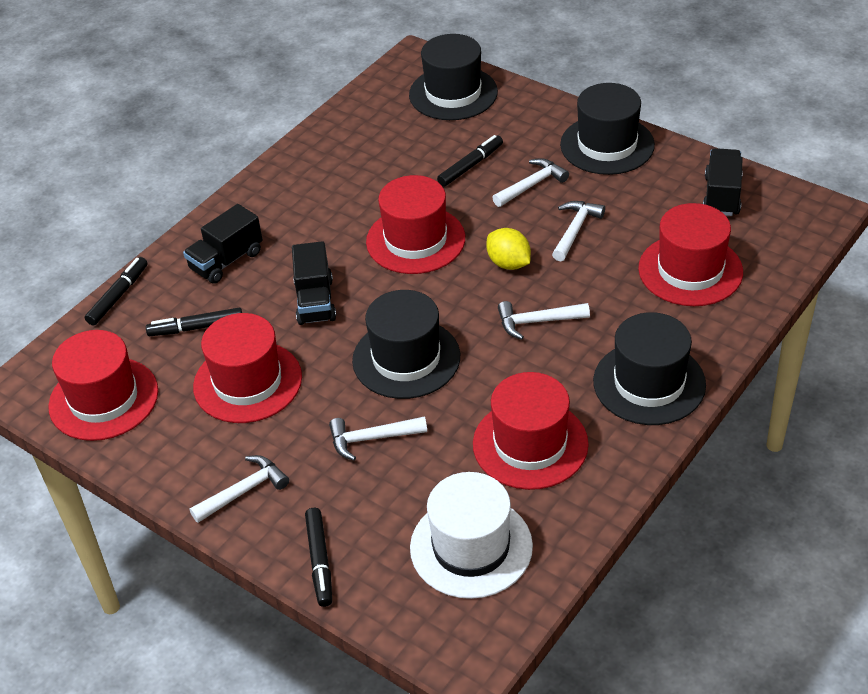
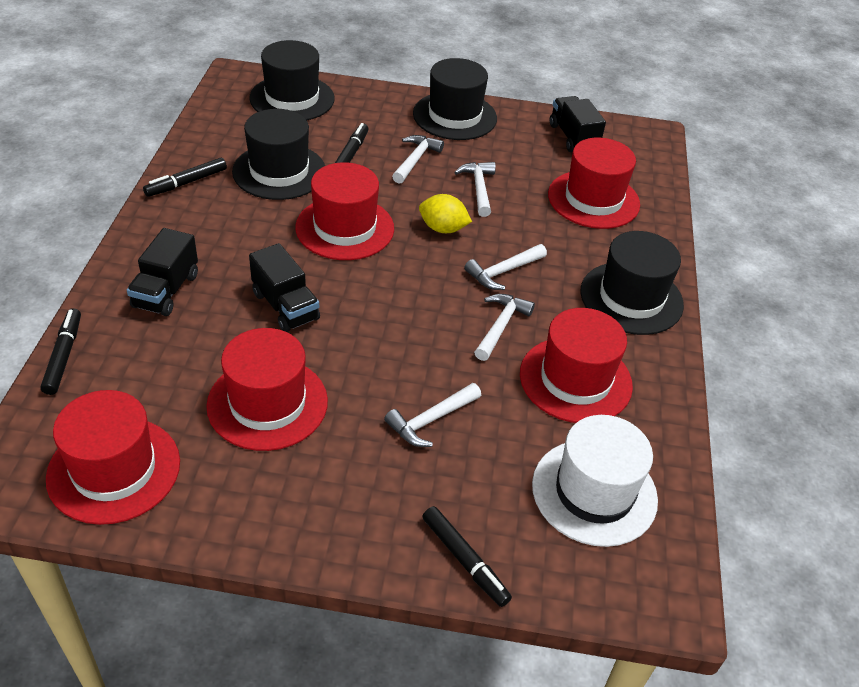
camera: 35 degrees left, 0 degrees up
black marker [146,307,242,336] -> black marker moved to [143,158,227,197]
white hammer [190,455,289,523] -> white hammer moved to [474,294,535,361]
black hat [352,290,460,399] -> black hat moved to [232,109,325,200]

